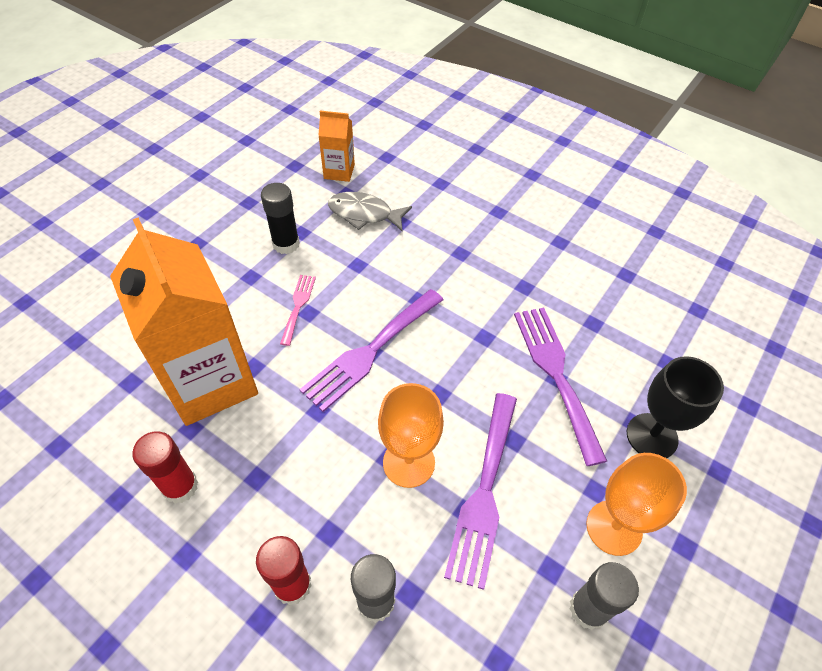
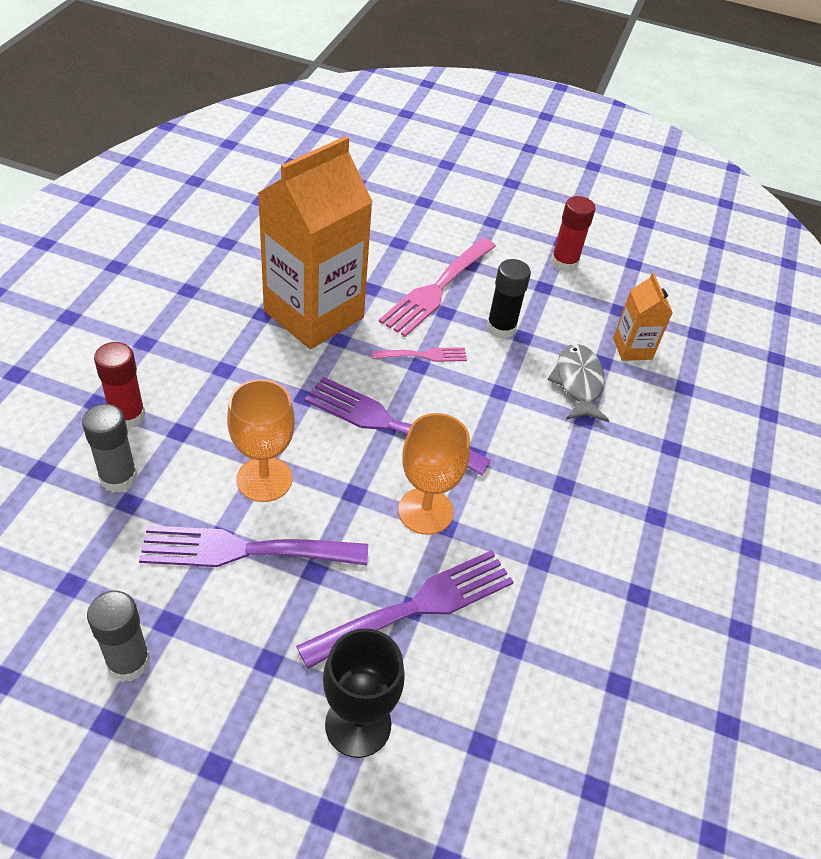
camera: 70 degrees right, 5 degrees down
red glue stick [132,431,198,504] -> red glue stick moved to [551,196,596,272]
orange goblet [586,453,687,556] -> orange goblet moved to [398,413,470,535]
none -> pink fork [379,238,496,337]

